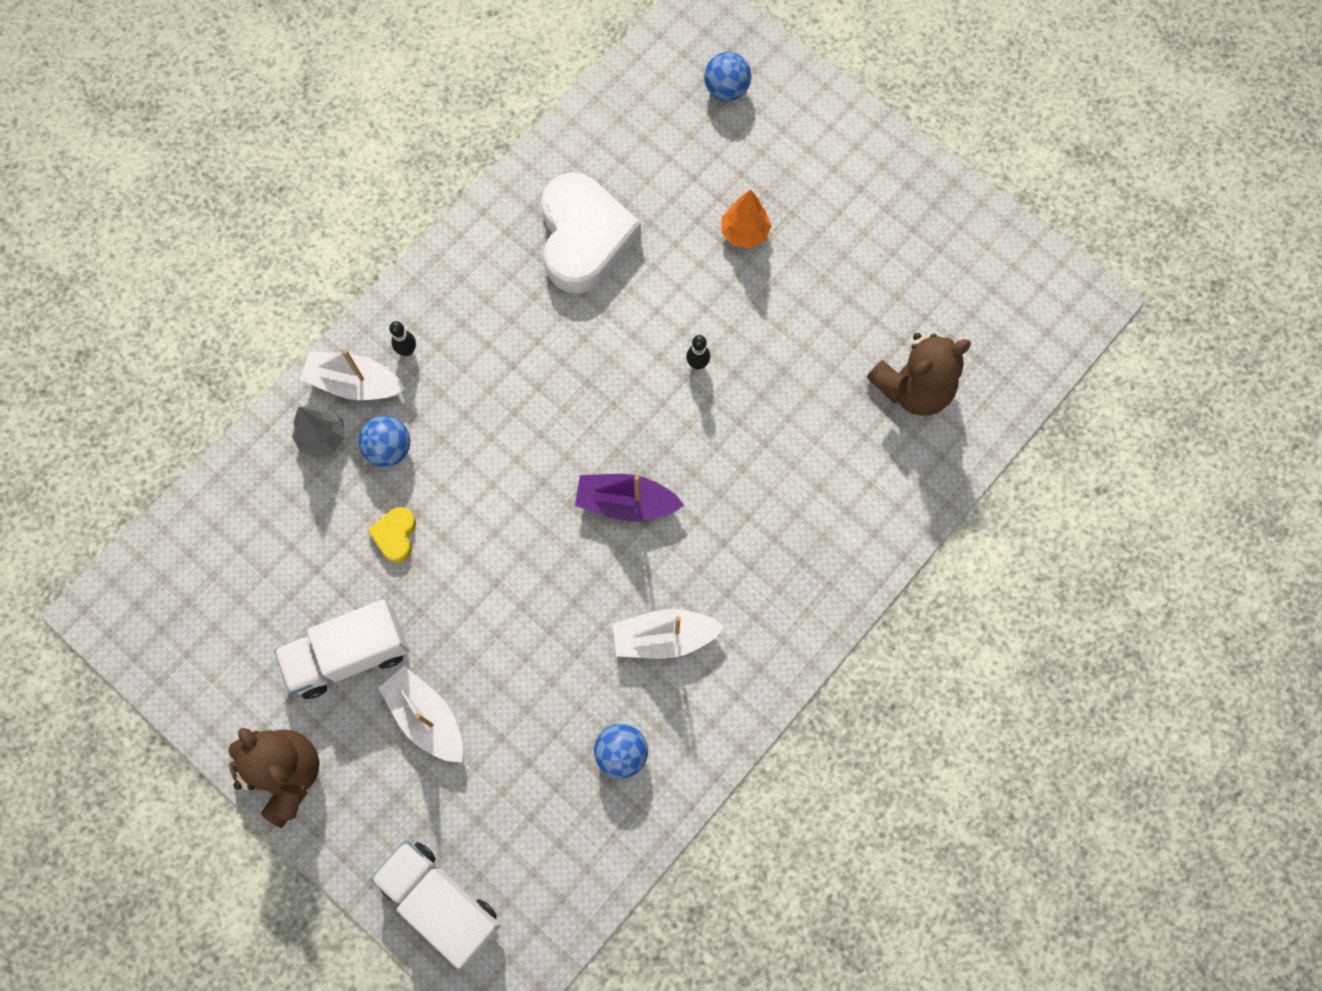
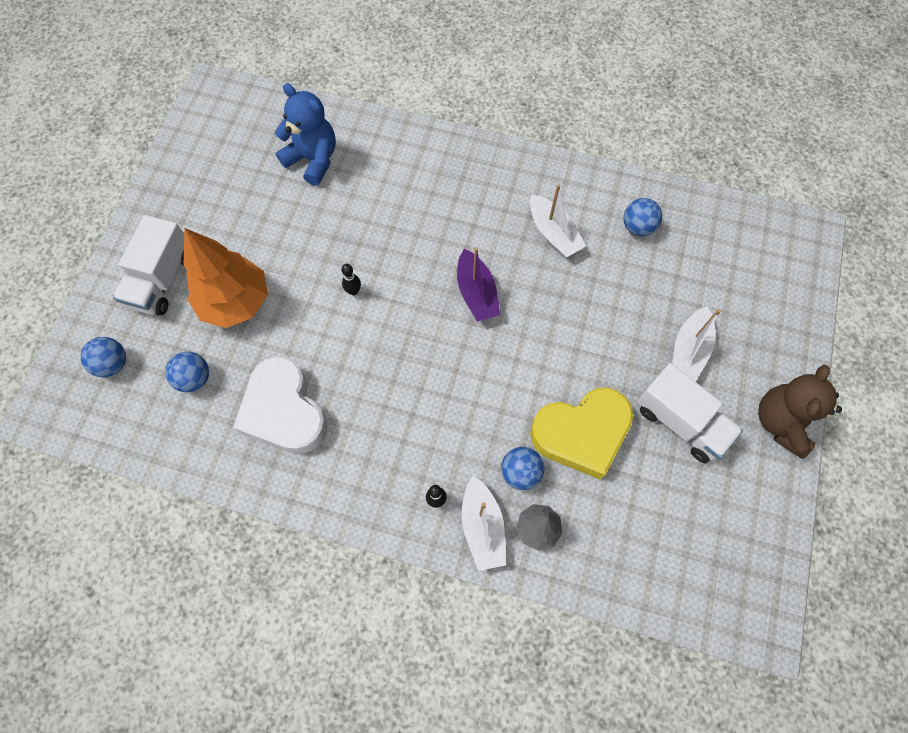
camera: 115 degrees left, 5 degrees down
yellow heart [368,507,416,563] -> yellow heart [530,387,633,480], size x2.31
white truck [371,841,500,969] -> white truck moved to [113,215,184,316]
white heart [541,172,641,294] -> white heart turned 90 degrees counterclockwise [233,356,328,454]
orange tree [722,189,771,248] -> orange tree [184,228,268,328], size x1.93
brown teddy bear [867,333,971,416] -> blue teddy bear [275,83,336,186]
none -> blue ball [165,352,209,392]

